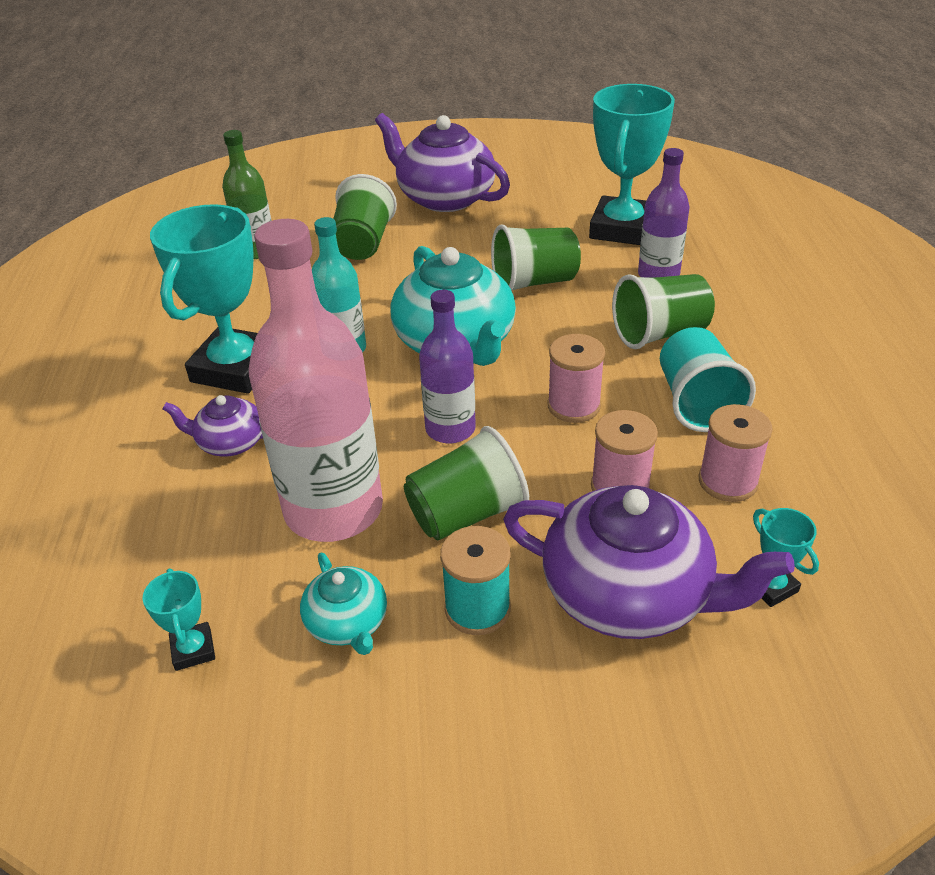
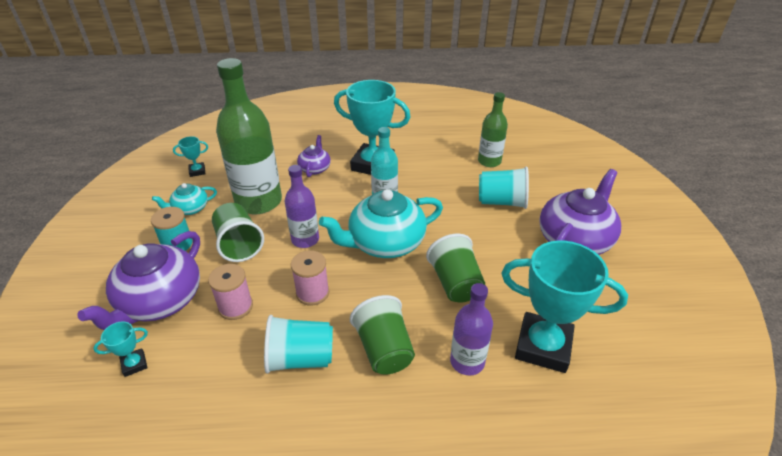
camera: 90 degrees right, 0 degrees up
pink bottle [249,219,383,542] -> green bottle [216,58,282,215]
green cup [333,174,397,260] -> turquoise cup [479,167,529,209]
pink spool [698,404,773,502] -> none

